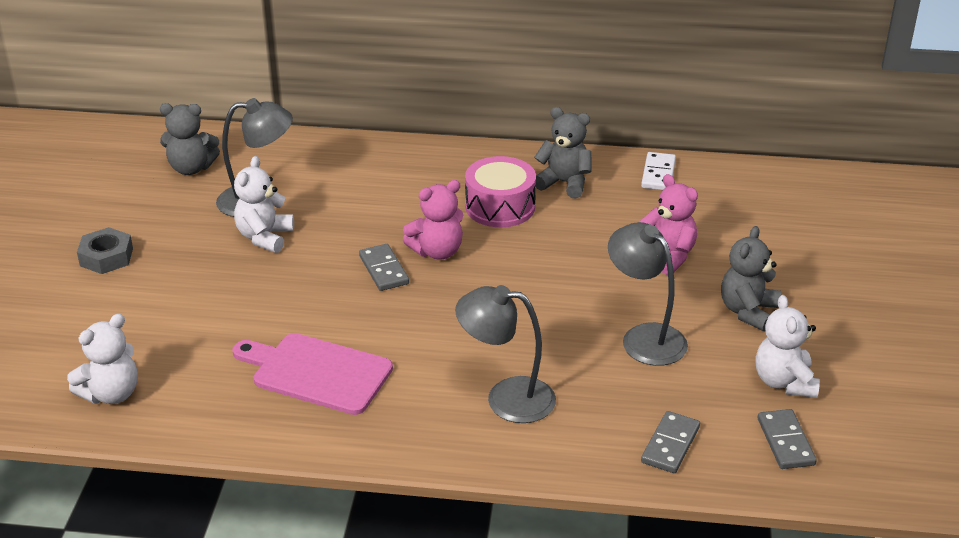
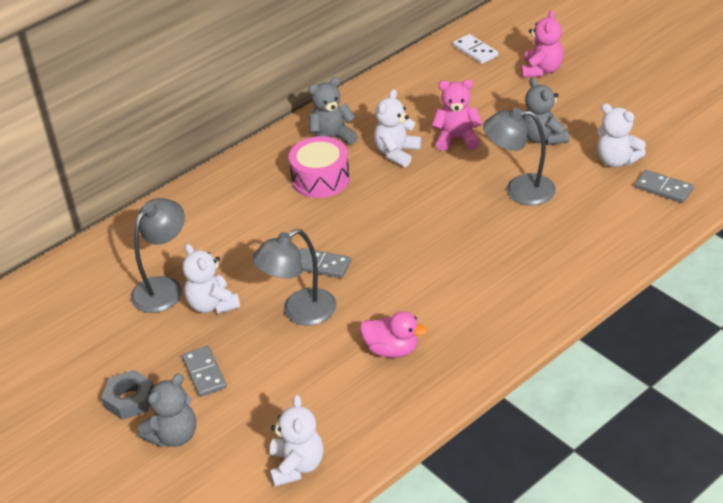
camera: 45 degrees left, 5 degrees up
grey teddy bear [160,103,220,175] -> grey teddy bear moved to [138,374,196,447]
pink cutting board [232,333,393,415] -> pink duck [360,311,427,358]
pink teddy bear [403,180,463,260] -> pink teddy bear moved to [521,10,564,78]
grey lamp [455,285,556,423] -> grey lamp moved to [252,229,336,326]
white domino [641,152,676,190] -> white domino moved to [453,34,498,64]
grey domino [641,411,700,473] -> grey domino moved to [182,346,227,397]
none -> white teddy bear [374,89,421,167]

